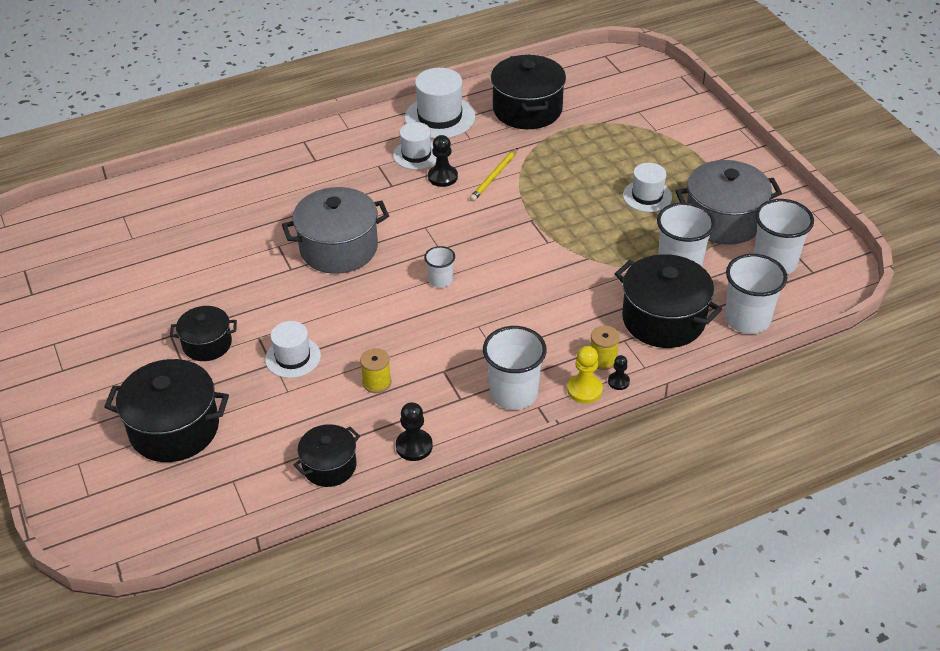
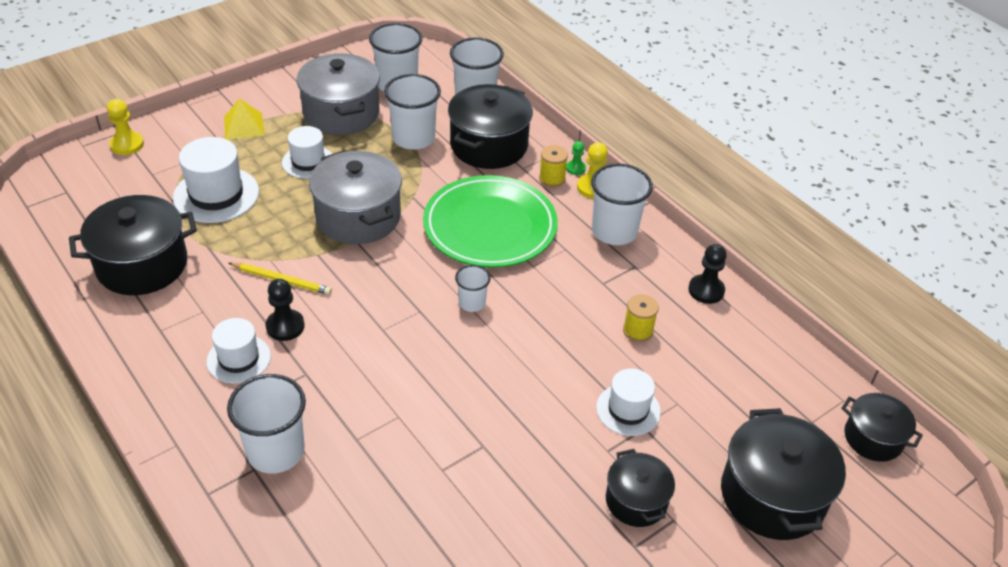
camera: 105 degrees left, 0 degrees up
grey pot [282,187,389,274] -> grey pot moved to [309,150,402,244]
black pot [294,424,360,487] -> black pot moved to [841,393,923,462]
white hat [405,68,475,139] -> white hat moved to [173,137,259,223]
black pawn [608,355,630,390] -> green pawn [566,141,586,175]
none -> yellow pawn [107,99,144,155]
none -> yellow pyramid [224,98,264,140]
none -> white cup [227,374,306,474]
none -> green plate [423,175,558,268]

